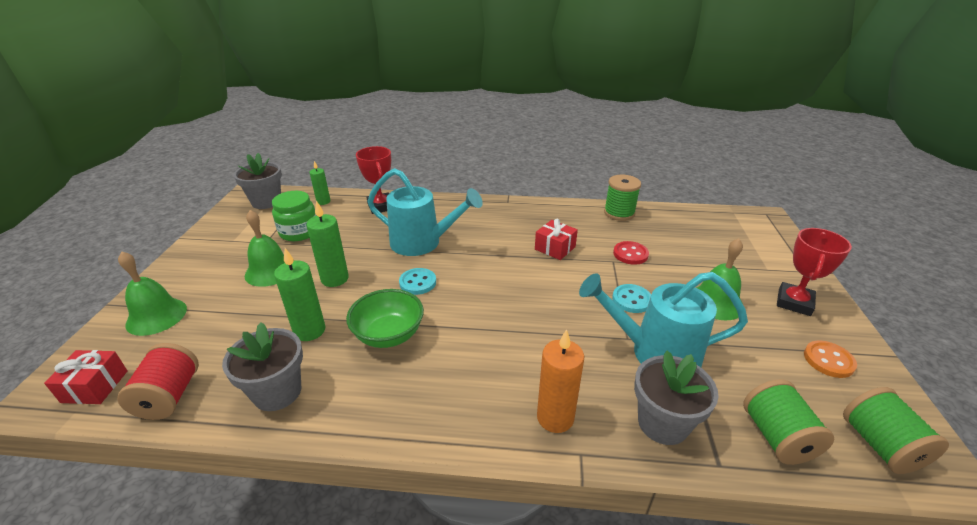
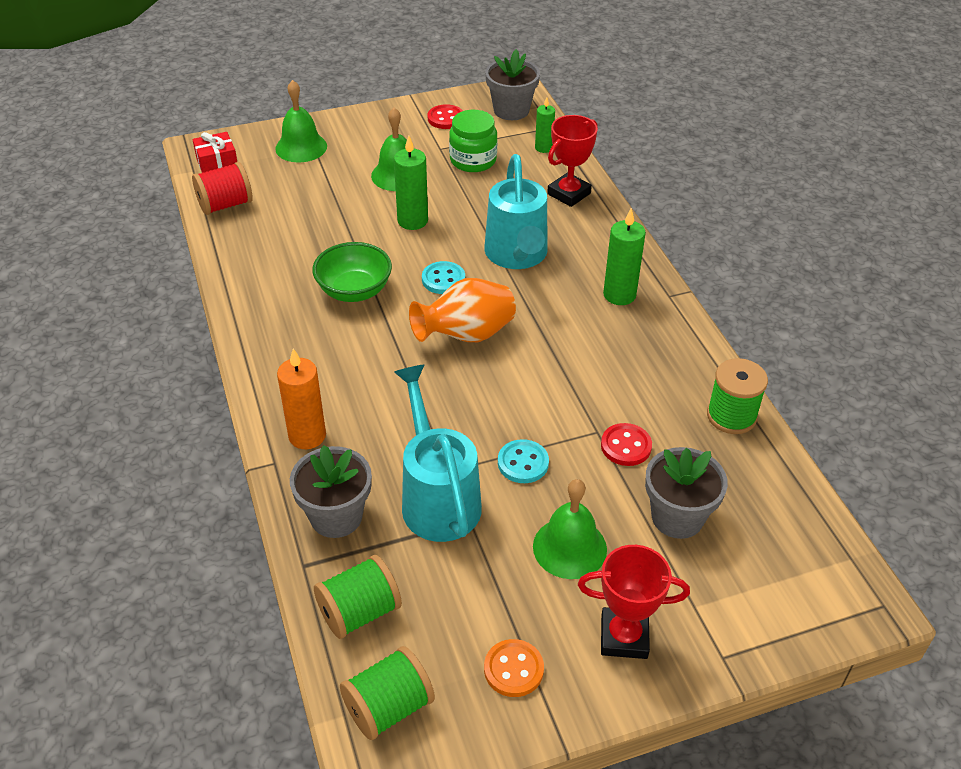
camera: 65 degrees right, 10 degrees up
grey flower pot [222,322,303,411] -> grey flower pot moved to [645,447,728,539]
green candle [274,248,325,341] -> green candle moved to [603,208,646,305]
red gift [535,219,578,260] -> none
none -> orange vase [409,278,516,342]
none -> red button [428,104,463,129]

